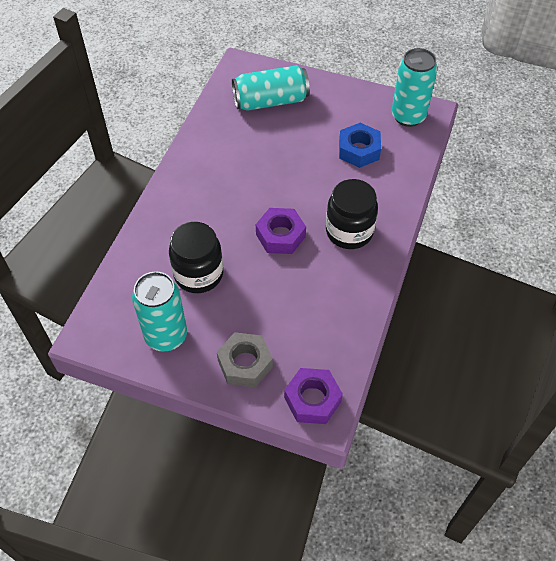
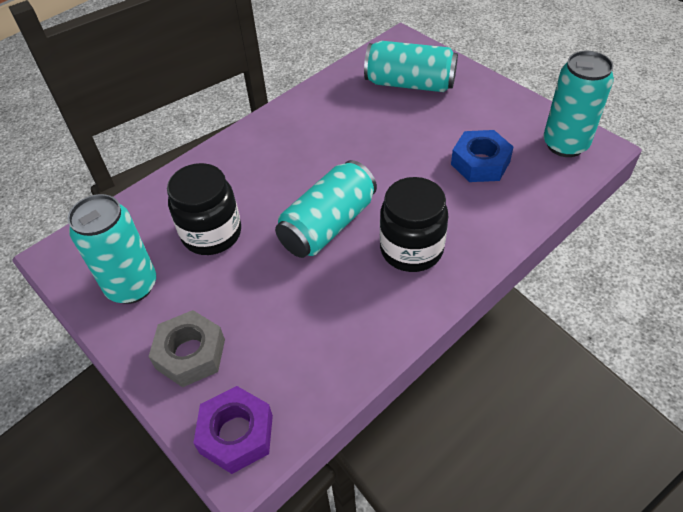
camera: 30 degrees right, 5 degrees down
purple nut [256,208,306,254] -> turquoise can [275,160,377,258]

